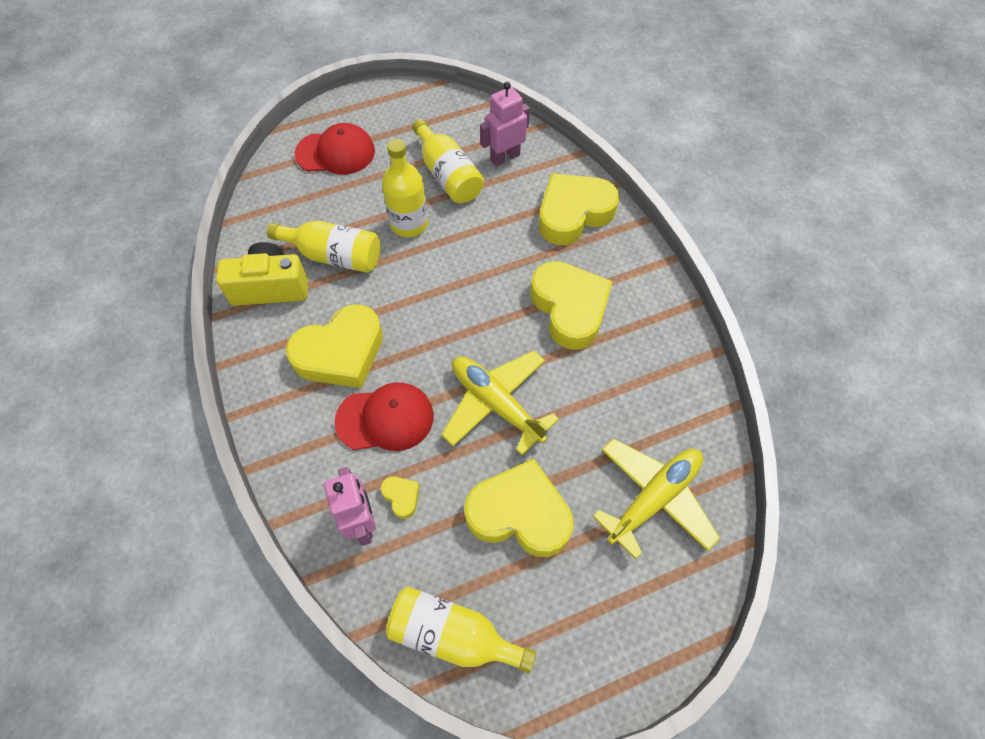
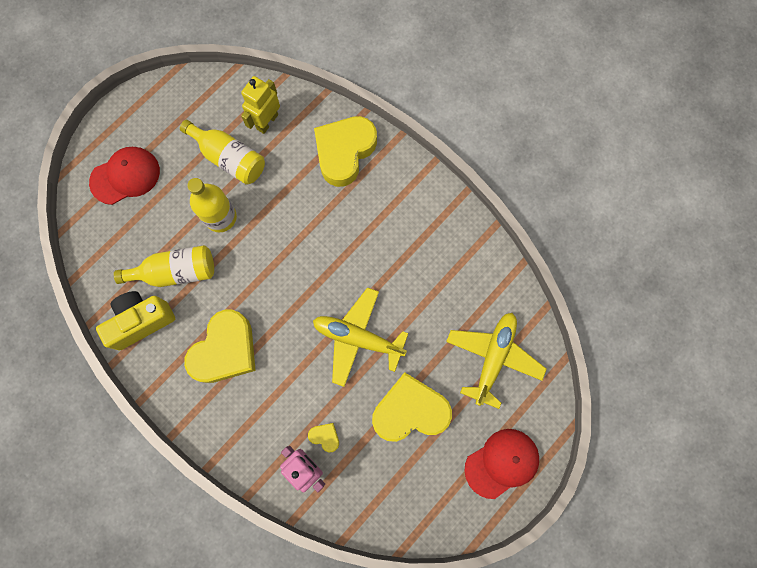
camera: 25 degrees left, 15 degrees up
red cap [335,382,434,451] -> red cap moved to [465,429,539,499]
yellow bottle [386,587,536,674] -> none
pink robot [480,82,530,166] -> yellow robot [241,76,280,134]
yellow heart [530,261,613,350] -> none

